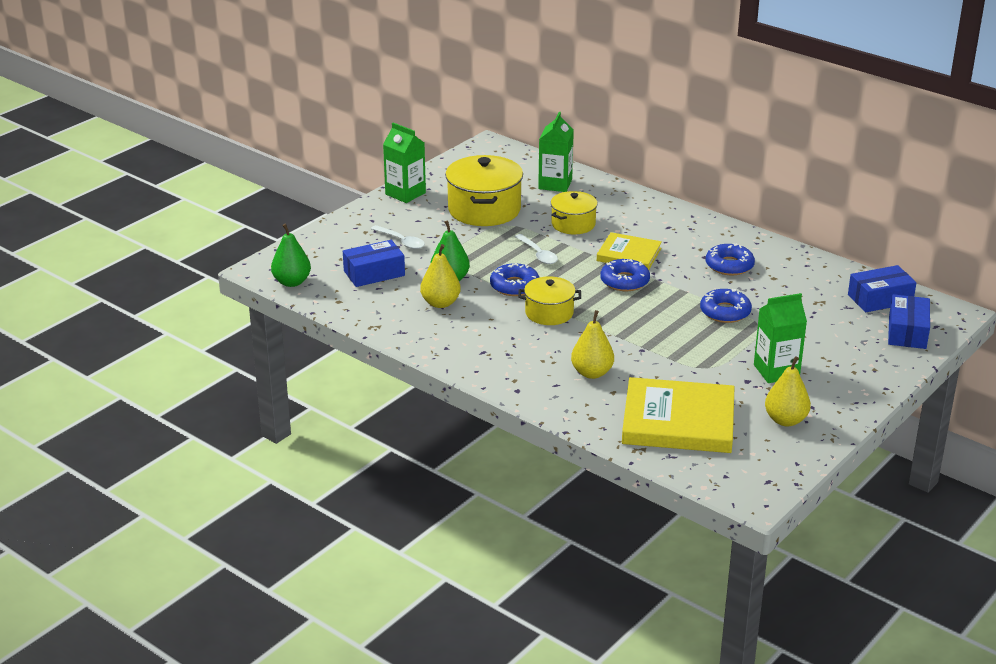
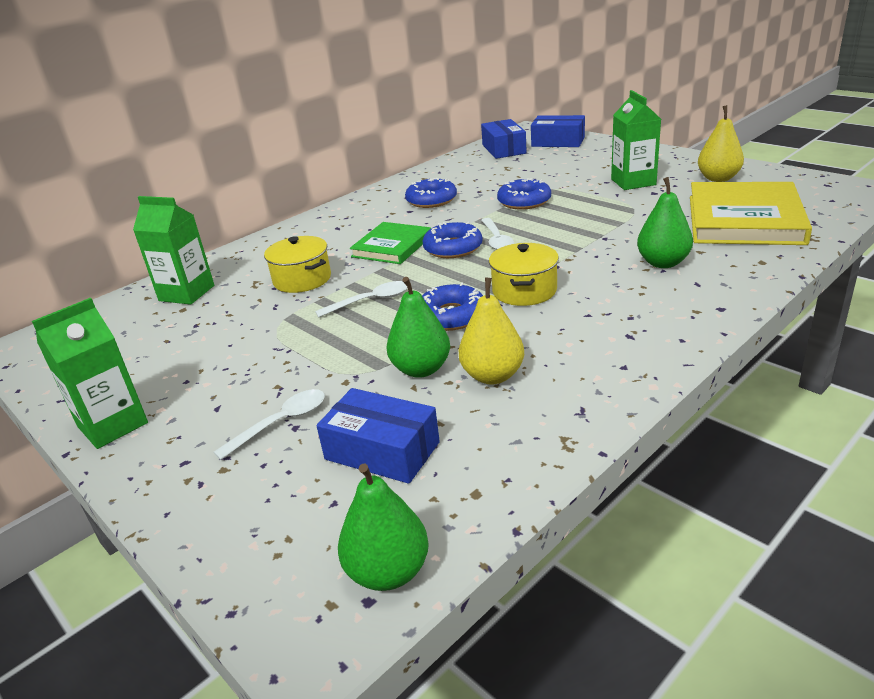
camera: 80 degrees left, 0 degrees up
blue box [343,240,405,287] -> blue box turned 45 degrees counterclockwise [316,388,440,484]
yellow pot [445,155,523,226] -> none
yellow pear [571,310,614,379] -> green pear [637,177,693,268]
yellow book [597,232,662,270] -> green book [350,222,431,264]
none -> white spoon [481,218,514,250]

